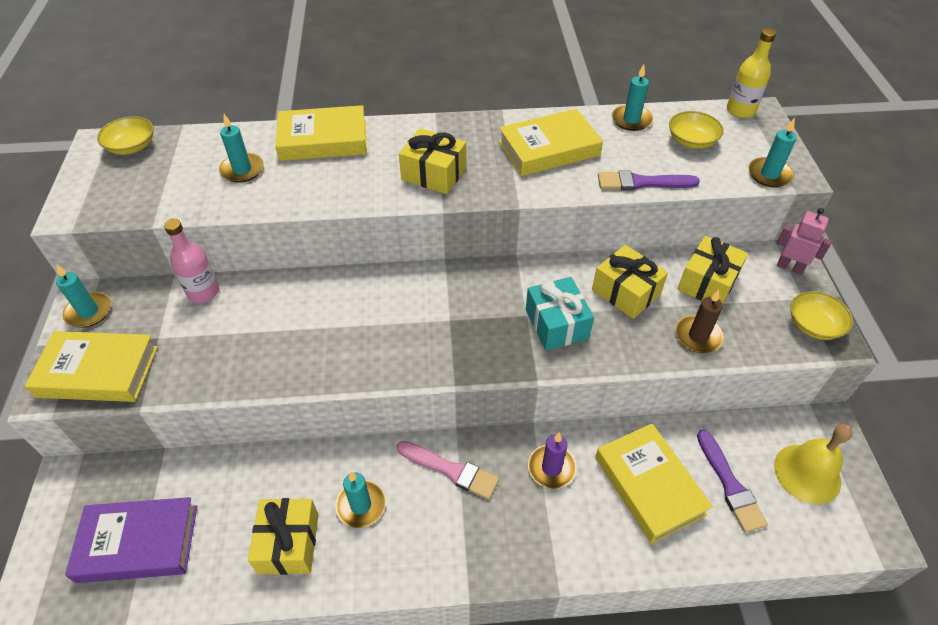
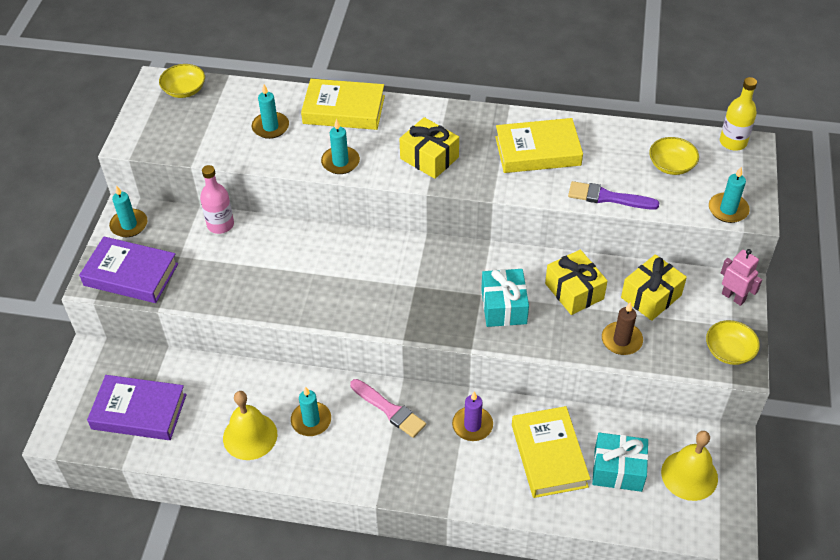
camera: 15 degrees right, 0 degrees up
yellow book [25,331,158,402] -> purple book [79,237,178,303]
yellow gift [248,498,319,575] -> yellow bell [223,391,278,460]
turquoise candle [612,64,653,131] -> turquoise candle moved to [321,119,360,174]
purple brush [697,430,768,533] -> turquoise gift [592,433,648,492]

